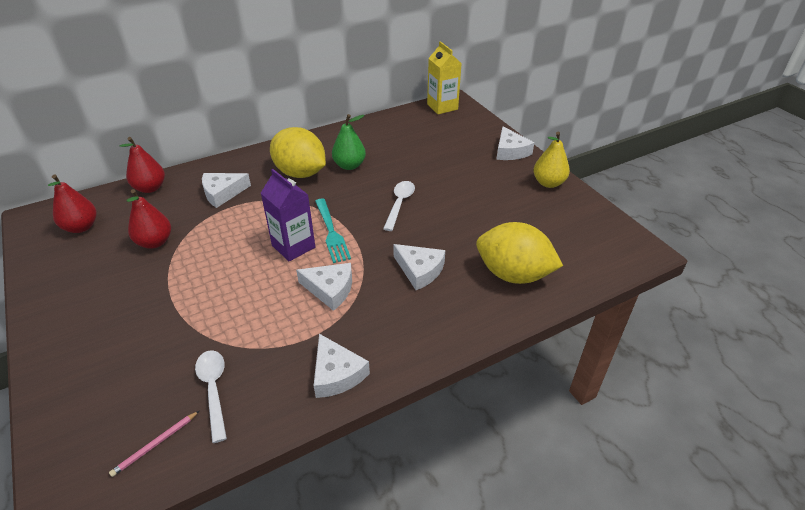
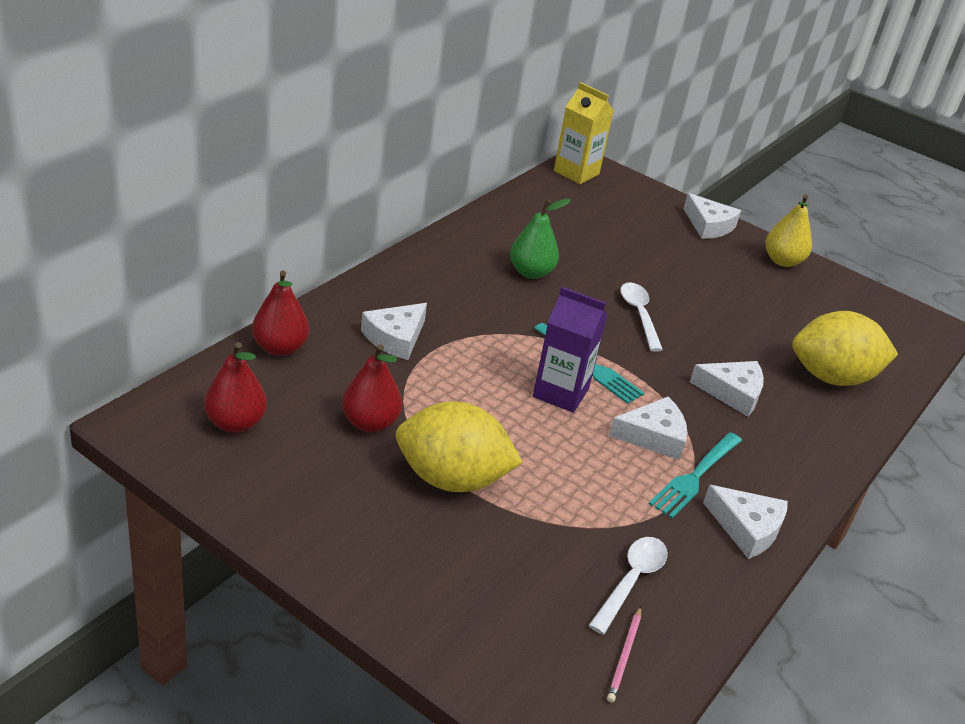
camera: 30 degrees left, 5 degrees down
white spoon [195,350,227,443] -> white spoon turned 75 degrees clockwise [589,537,668,635]
yellow lemon [270,127,326,178] -> yellow lemon moved to [396,401,523,492]
none -> turquoise fork [649,432,742,518]

